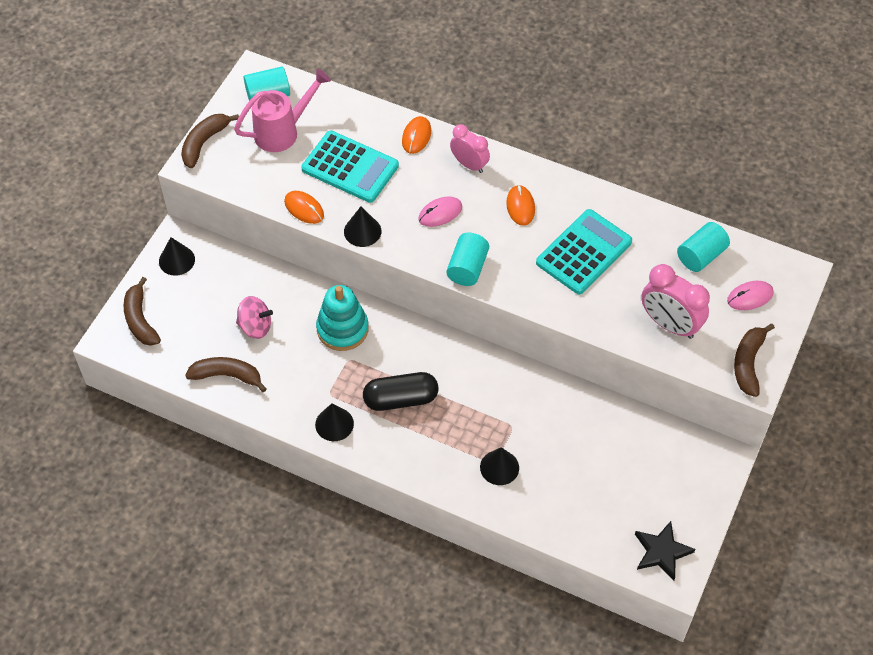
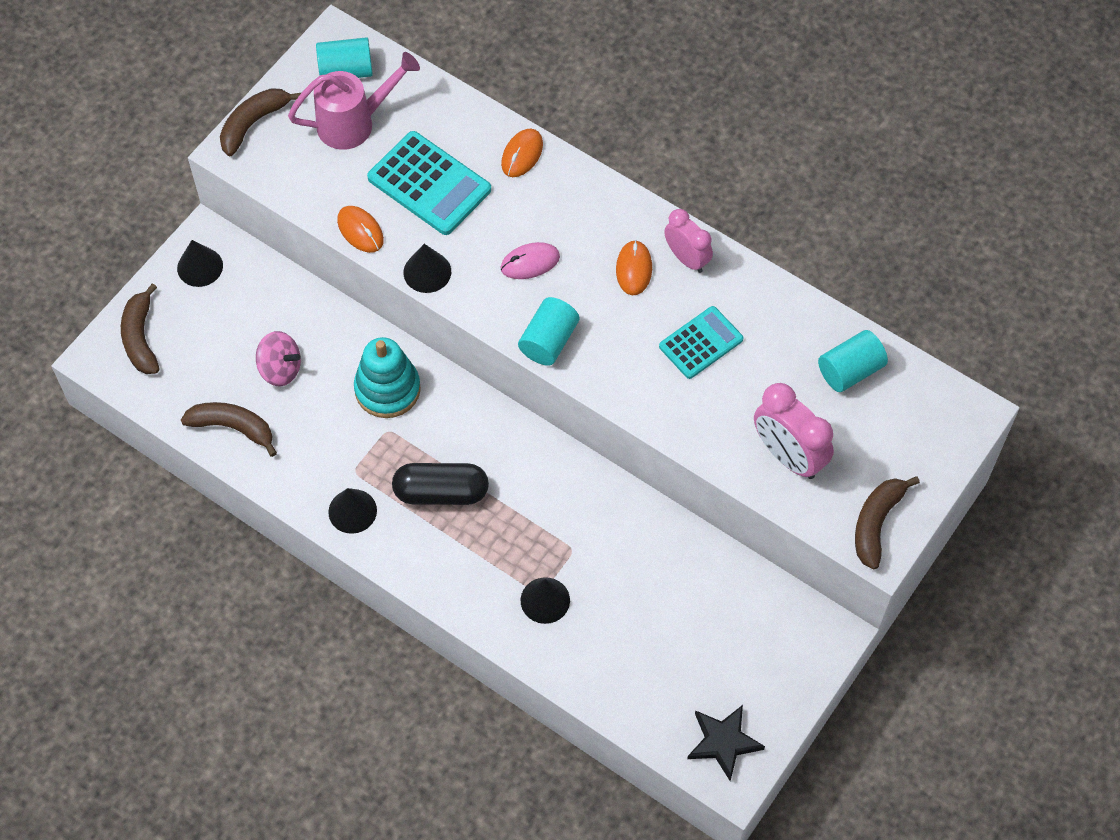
camera: 10 degrees right, 5 degrees up
pink clock [450,124,490,173] -> pink clock moved to [664,209,713,273]
turquoise calculator [536,209,632,295] -> turquoise calculator [659,306,743,379], size x0.65
pink mouse [727,281,774,310] -> none

